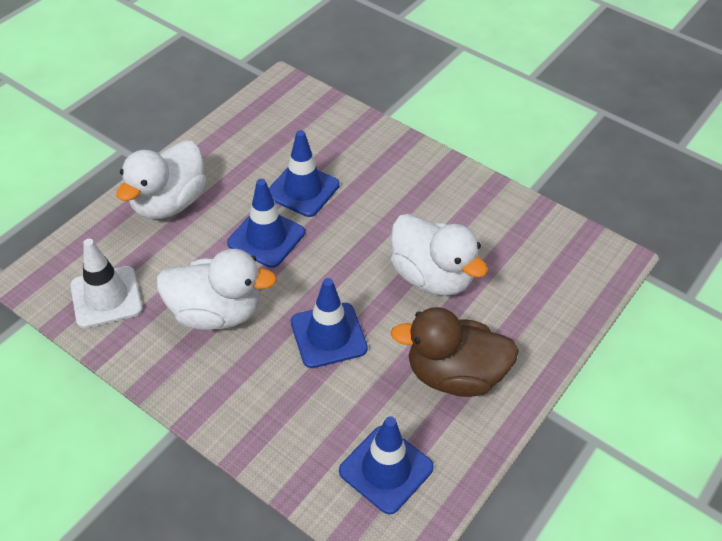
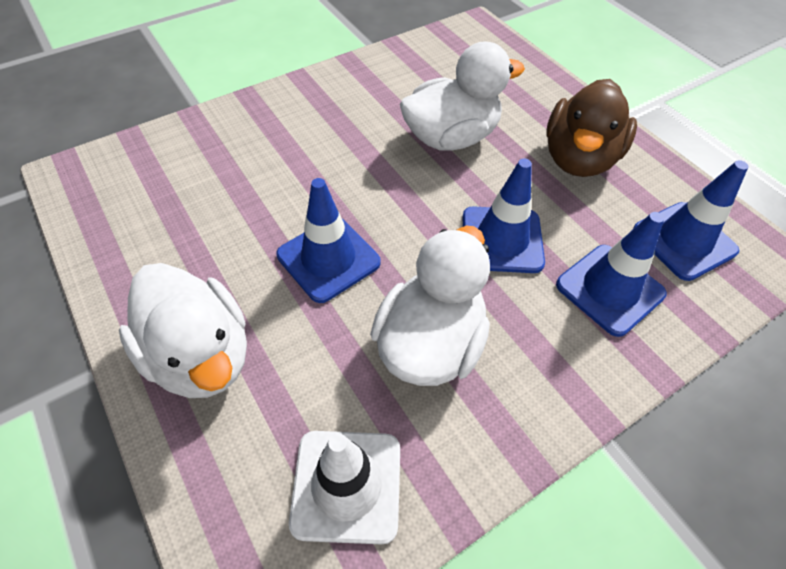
camera: 70 degrees left, 5 degrees up
blue traffic cone [269,130,340,217] -> blue traffic cone moved to [556,212,667,337]

